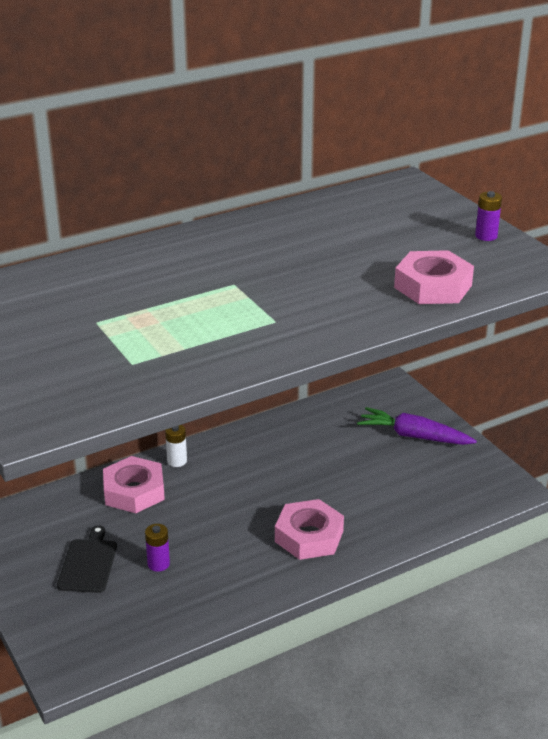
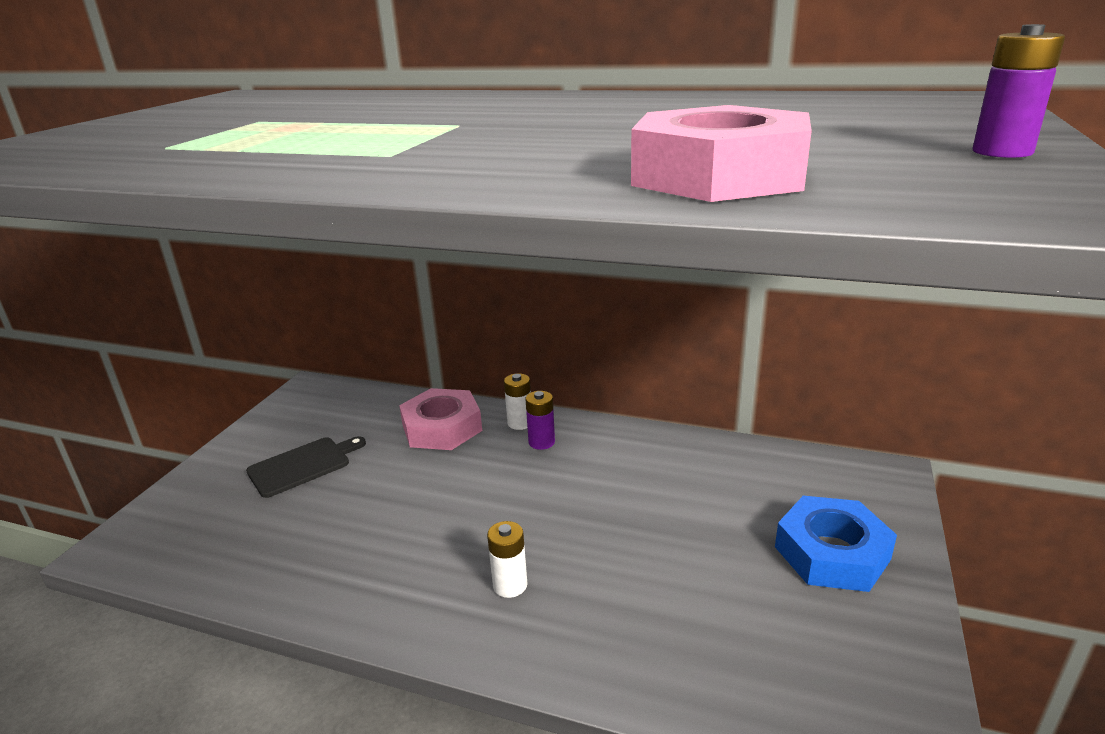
camera: 50 degrees right, 5 degrees down
purple battery [145,524,170,572] -> purple battery moved to [526,391,555,450]
pink nut [275,499,344,560] -> white battery [487,521,528,598]
purple carrot [357,407,477,445] -> blue nut [775,496,897,592]

